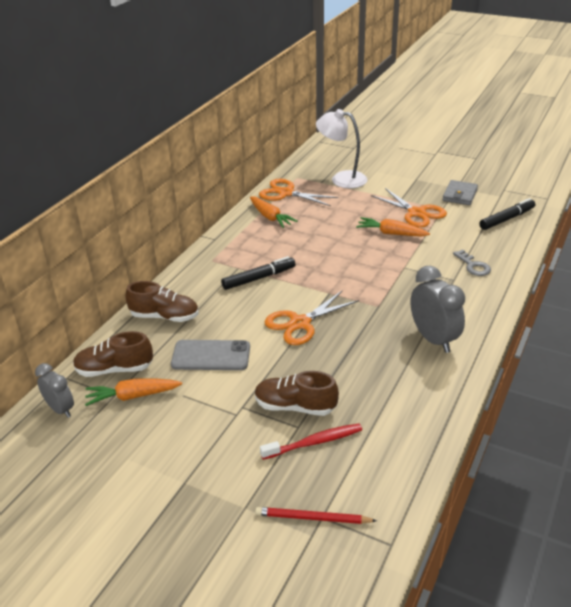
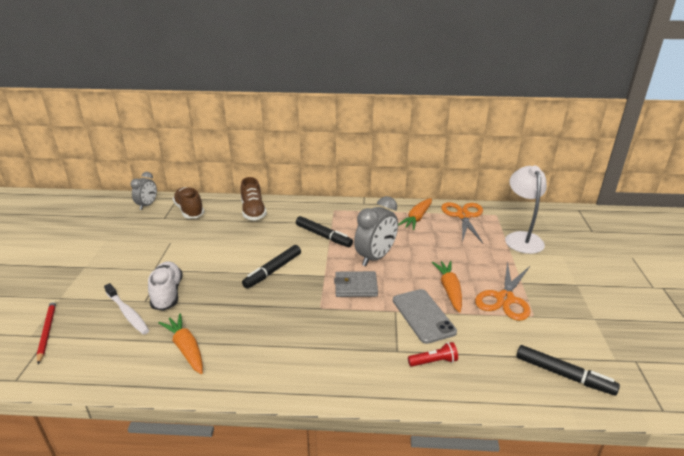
camera: 65 degrees right, 5 degrees down
orange carrot [85,378,182,406] -> orange carrot moved to [158,313,203,374]
grey phone [171,340,250,370] -> grey phone moved to [393,289,457,344]
brown shoe [255,371,339,416] -> white shoe [148,261,183,311]
red toothbrush [260,424,362,460] -> white toothbrush [104,283,149,335]
orange scissors [265,290,359,345] -> black marker [242,245,301,288]
grey clock [410,266,465,353] -> grey clock moved to [354,196,398,266]
grey wallet [442,180,478,205] -> grey wallet moved to [334,271,378,297]
grey key [453,249,491,276] -> red flashlight [408,342,458,367]

